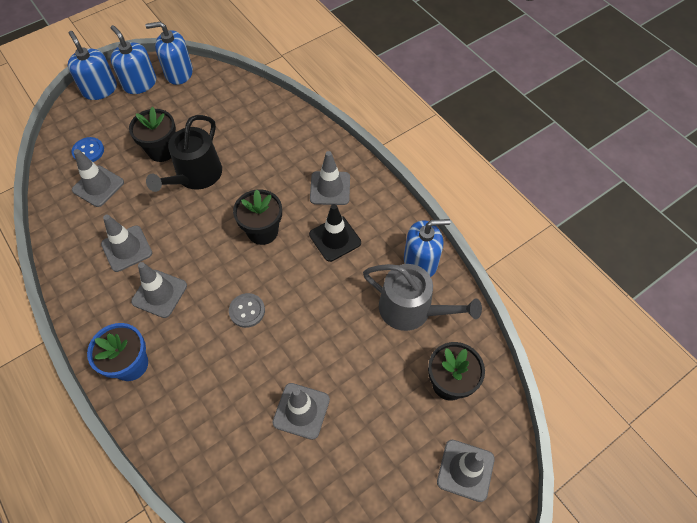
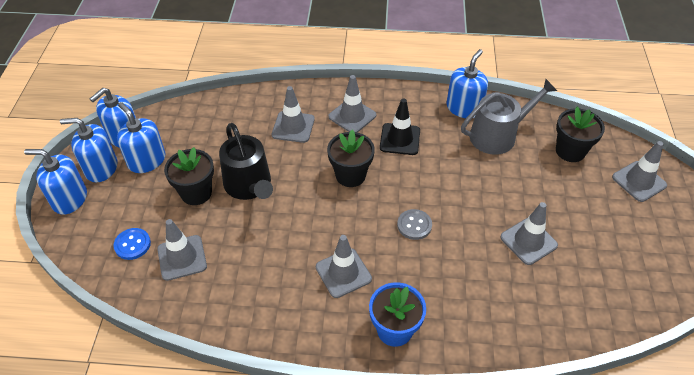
camera: 50 degrees left, 10 degrees down
grey traffic cone [101,215,152,272] -> grey traffic cone moved to [272,86,315,143]
none -> blue soap dispenser [117,102,165,173]

